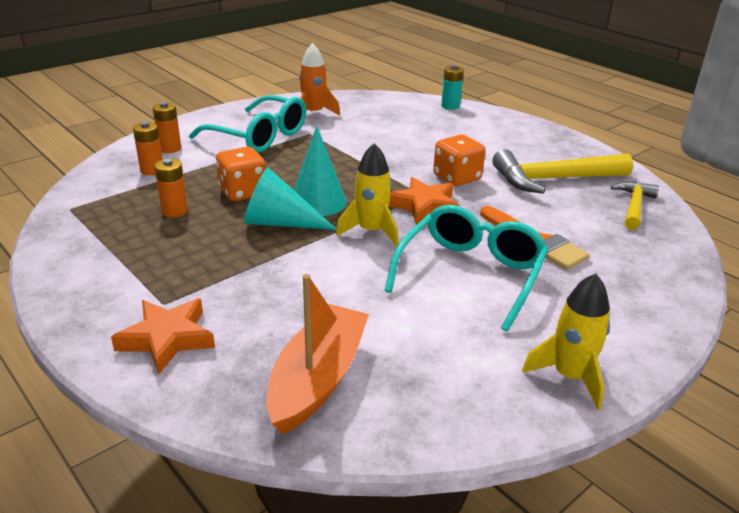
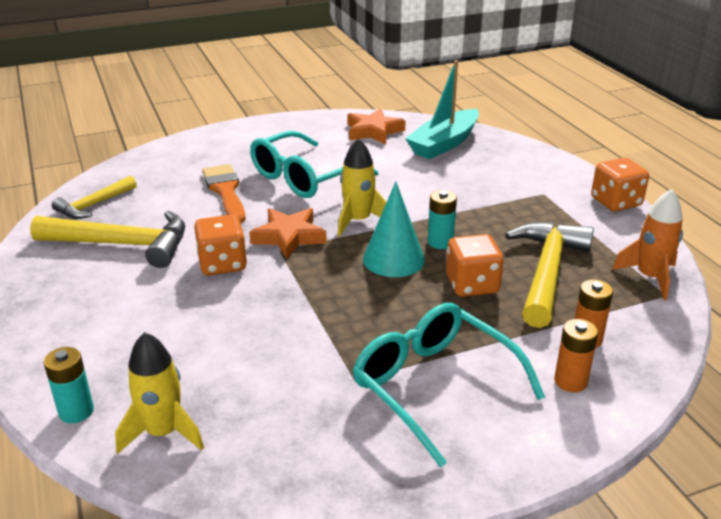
camera: 160 degrees left, 0 degrees up
orange star [111,299,215,374] -> orange star moved to [347,108,406,144]
orange battery [154,159,188,217] -> yellow hammer [505,222,594,328]
turquoise cone [244,167,337,230] -> turquoise battery [428,190,457,249]
orange boat [266,274,369,435] -> turquoise boat [405,60,479,159]
orange rocket [299,43,340,116] -> orange rocket moved to [612,189,683,300]
yellow rocket [522,273,610,410] -> yellow rocket moved to [115,332,204,454]
none -> orange dice [591,158,649,212]

